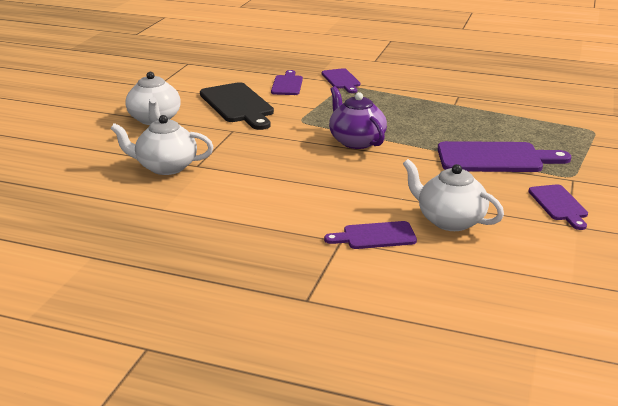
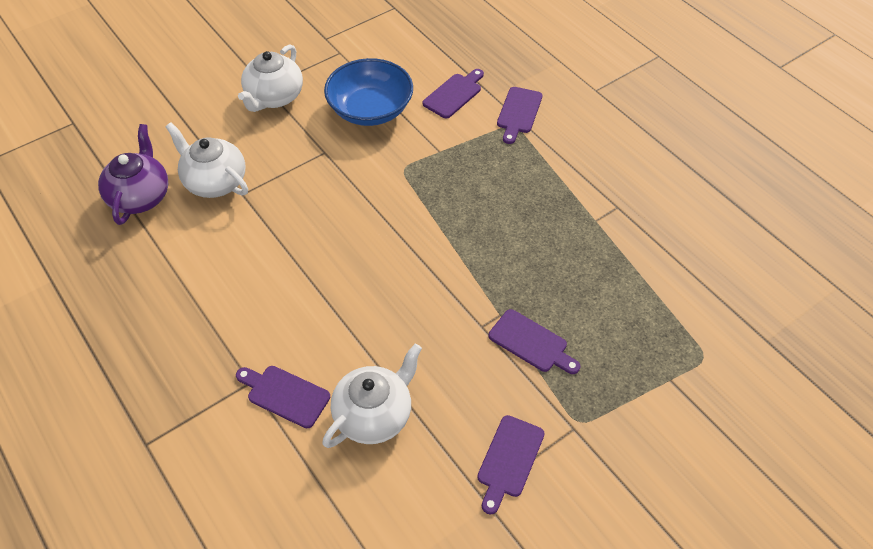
camera: 35 degrees right, 25 degrees up
black cutting board [200,82,274,130] -> blue bowl [324,58,413,126]
purple teapot [329,86,387,149] -> purple teapot moved to [98,124,168,225]
white teapot [403,159,504,231] -> white teapot turned 60 degrees clockwise [322,343,422,448]
purple cutting board [438,141,571,172] -> purple cutting board [489,309,580,374], size x0.59

